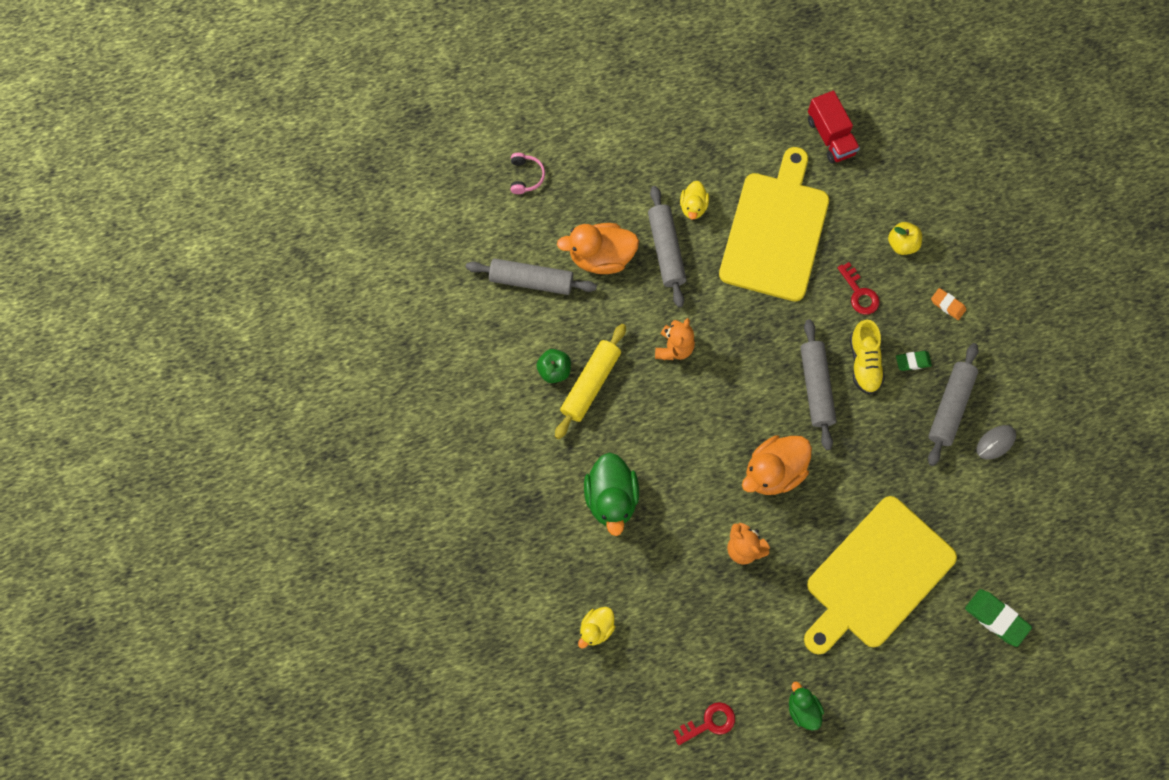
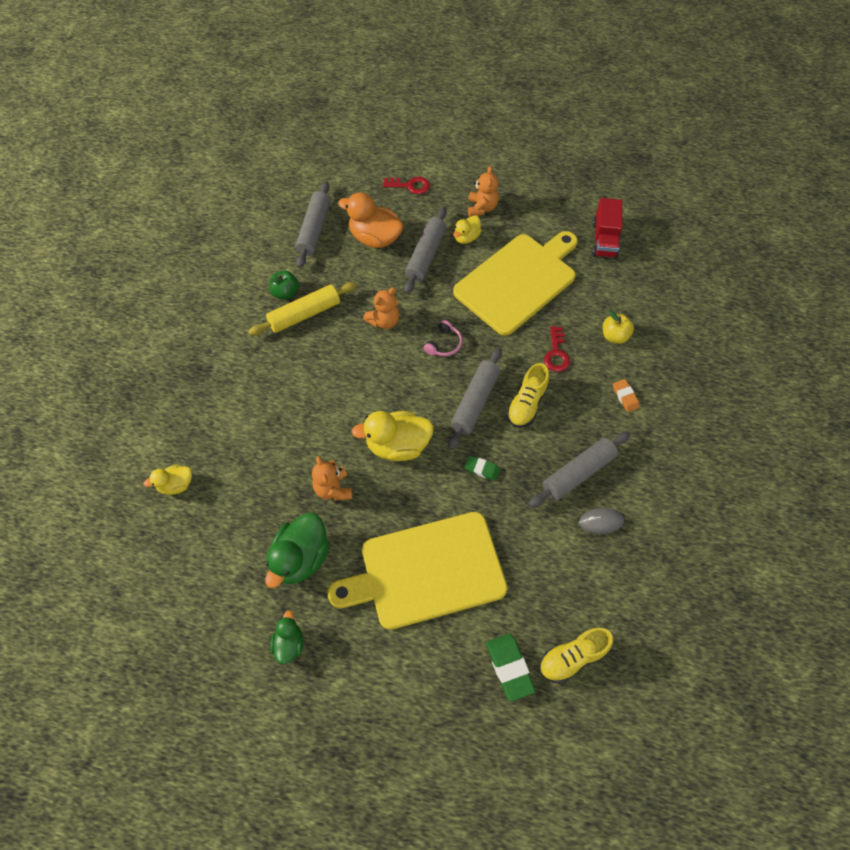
camera: 30 degrees right, 10 degrees down
grey rolling pin [466,258,597,295] -> grey rolling pin turned 60 degrees clockwise [295,181,331,268]
pink headphones [511,153,545,194] -> pink headphones moved to [424,320,462,356]
green duck [584,453,639,536] -> green duck moved to [265,513,330,588]
red key [673,702,735,745] -> red key moved to [383,177,430,194]
orange duck [742,435,812,495] -> yellow duck [352,411,434,461]
green eraser [896,351,932,371] -> green eraser moved to [464,455,500,481]
none -> orange teddy bear [468,166,499,217]
none -> yellow shoe [539,628,613,684]

